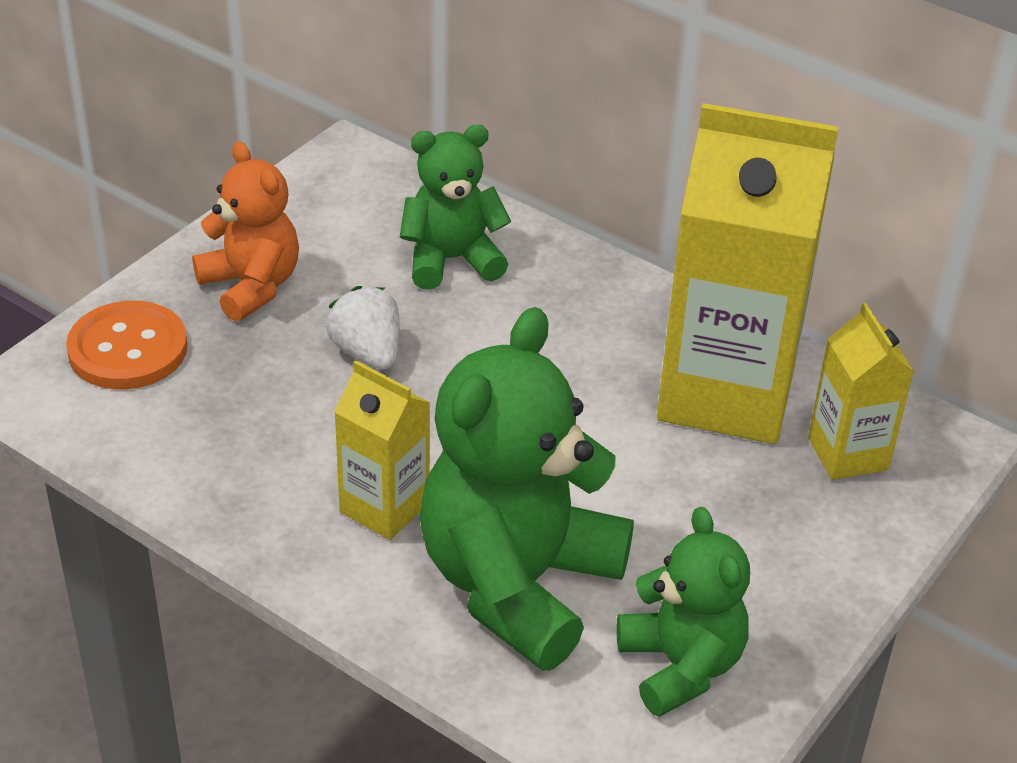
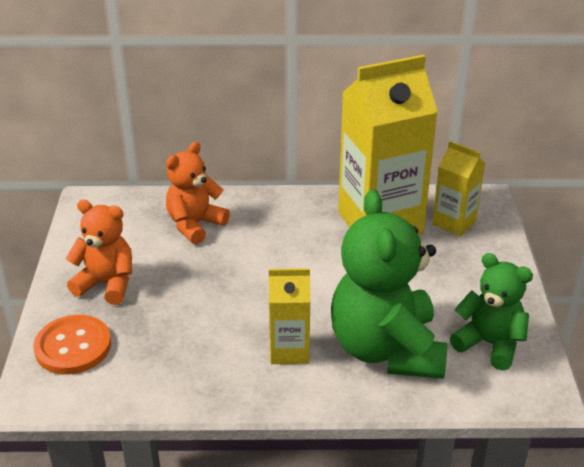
camera: 35 degrees left, 5 degrees down
white strawberry [326,286,400,370] -> none
green teddy bear [400,125,512,290] -> orange teddy bear [166,142,230,244]

